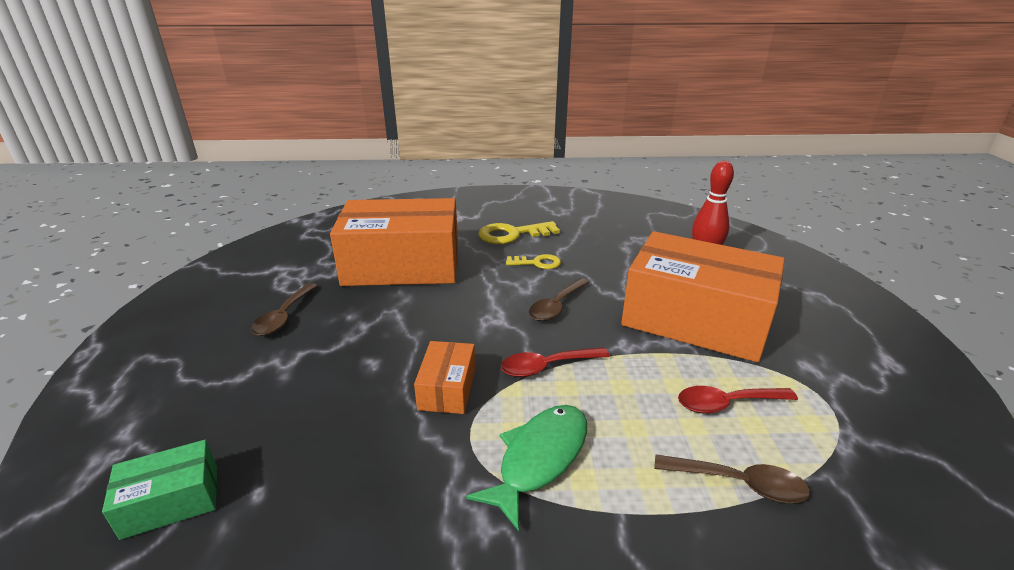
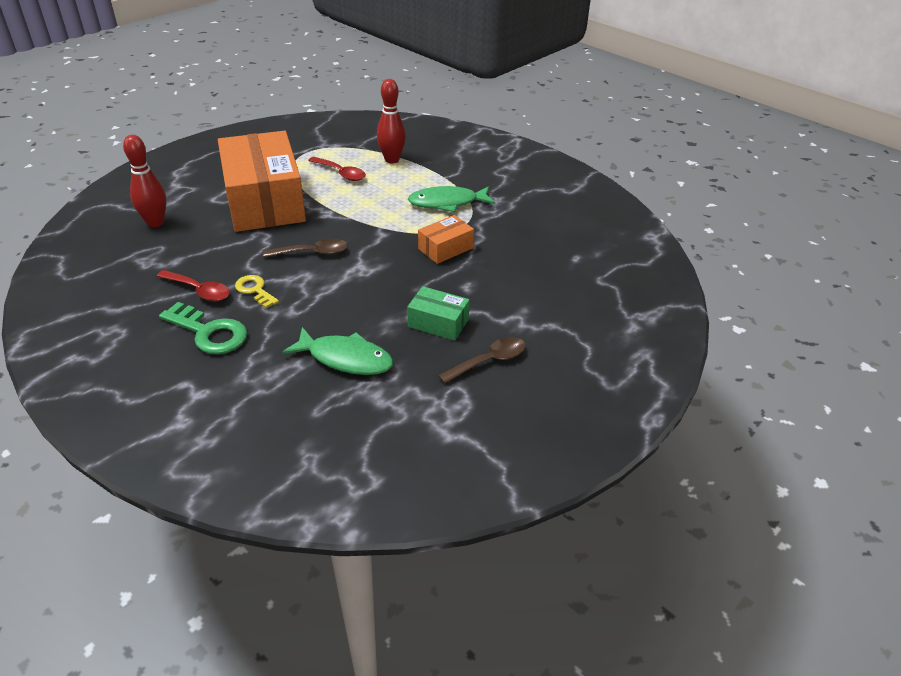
camera: 135 degrees left, 10 degrees up
green box [102,440,217,540] -> green box moved to [407,286,470,341]
orange box [330,198,458,286] -> green fish [282,327,394,375]
yellow key [478,221,560,244] -> green key [159,302,247,354]
red spoon [501,347,610,377] -> red spoon moved to [157,270,230,301]
brown spoon [654,455,810,503] -> red bowling pin [377,79,406,164]

